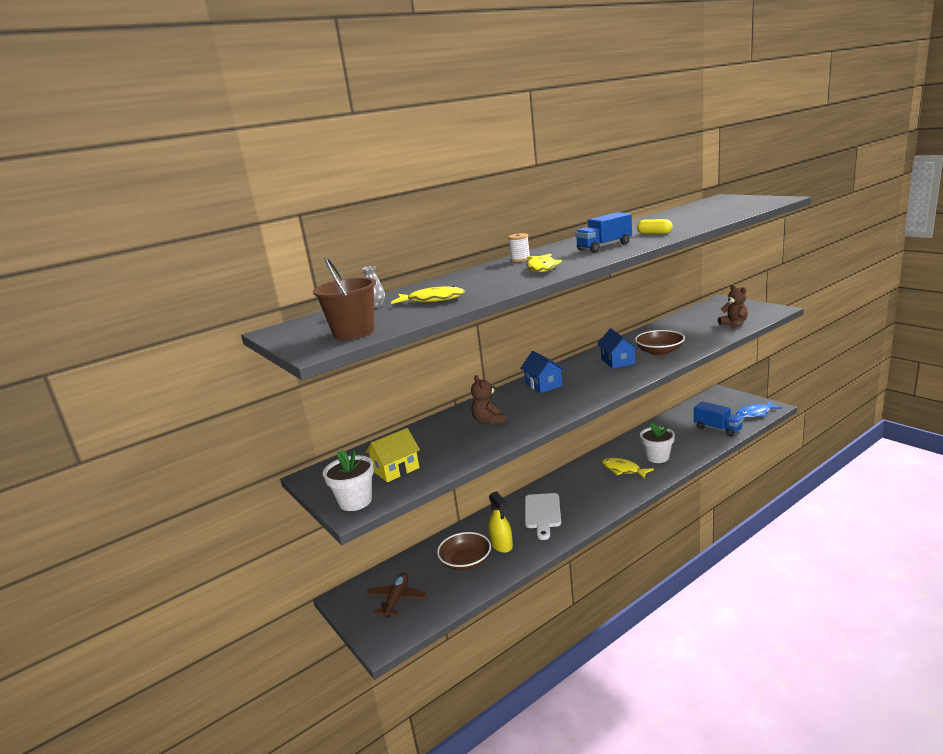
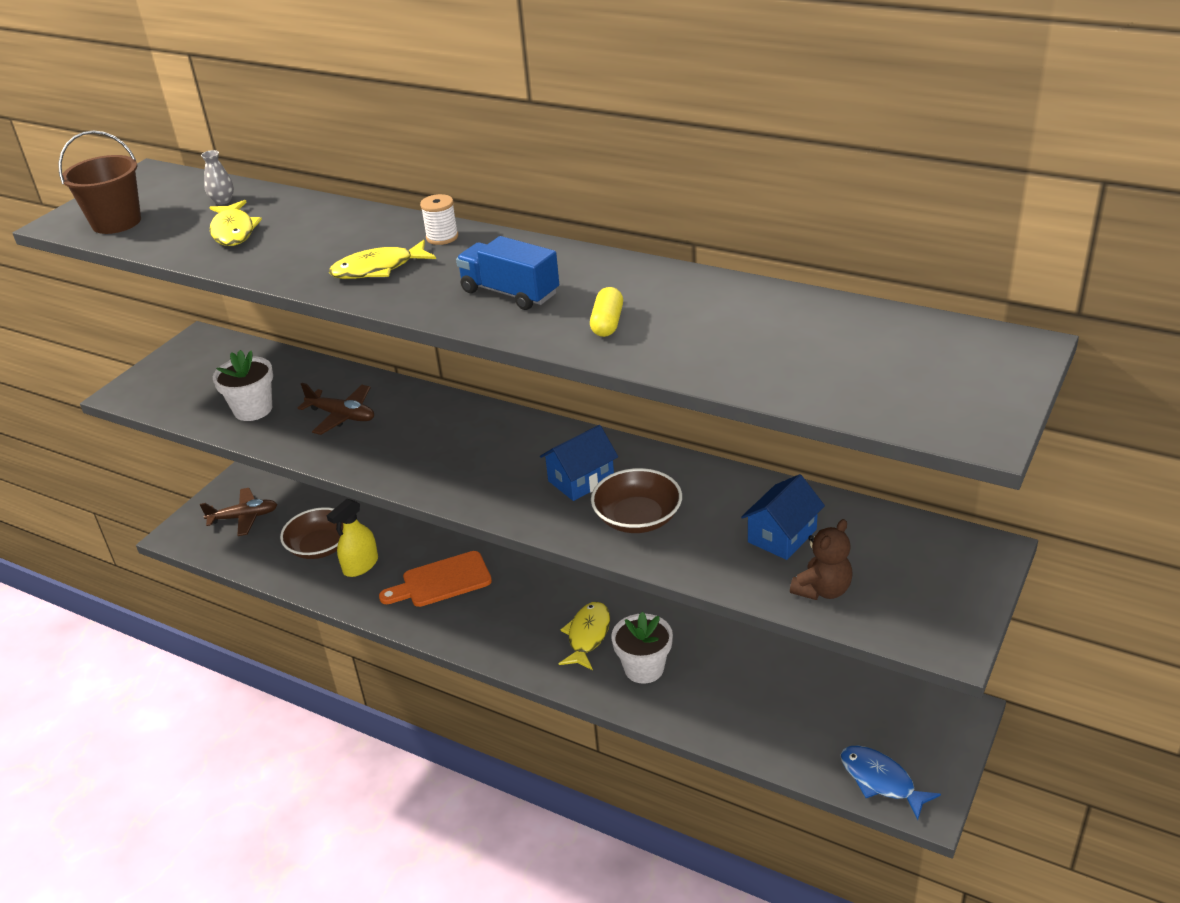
camera: 65 degrees right, 15 degrees up
white flower pot [323,449,374,511] -> white flower pot moved to [213,350,273,421]
yellow house [365,428,420,482] -> none
brown teddy bear [471,375,506,425] -> brown plane [298,383,374,435]
blue house [520,351,565,393] -> blue house moved to [741,474,825,560]
white cutting board [525,493,561,540] -> orange cutting board [379,551,492,607]
blue truck [694,402,743,437] -> none

